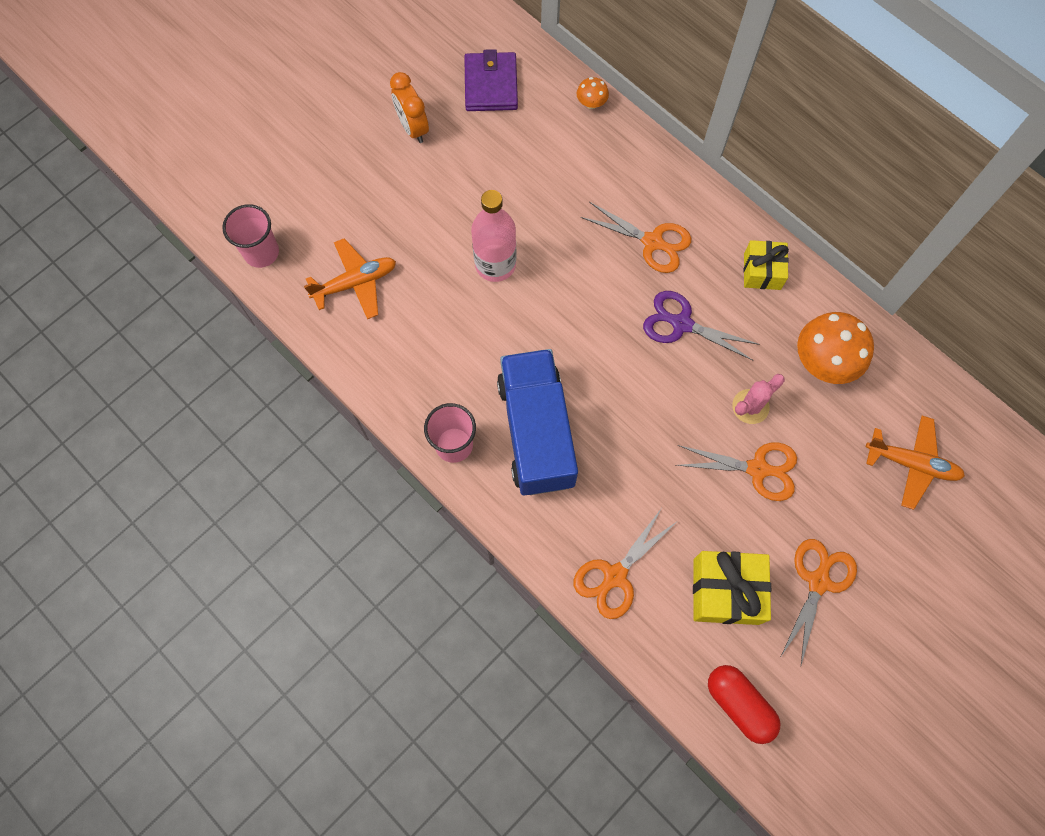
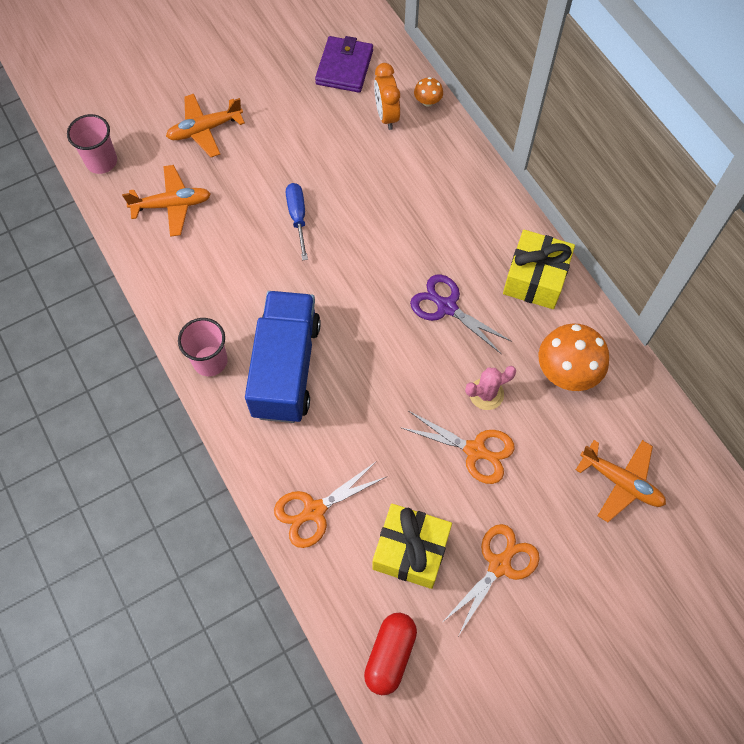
camera: 15 degrees right, 5 degrees down
orange clock [390,72,429,143] -> orange clock moved to [374,63,400,130]
pink bottle [471,190,516,282] -> blue screwdriver [286,183,308,260]
orange scissors [581,202,691,273] -> none
red capsule [708,665,780,744] -> red capsule turned 45 degrees clockwise [364,613,417,695]
yellow gift [744,240,789,290] -> yellow gift [503,230,575,309], size x1.52
none -> orange plane [166,94,245,157]

